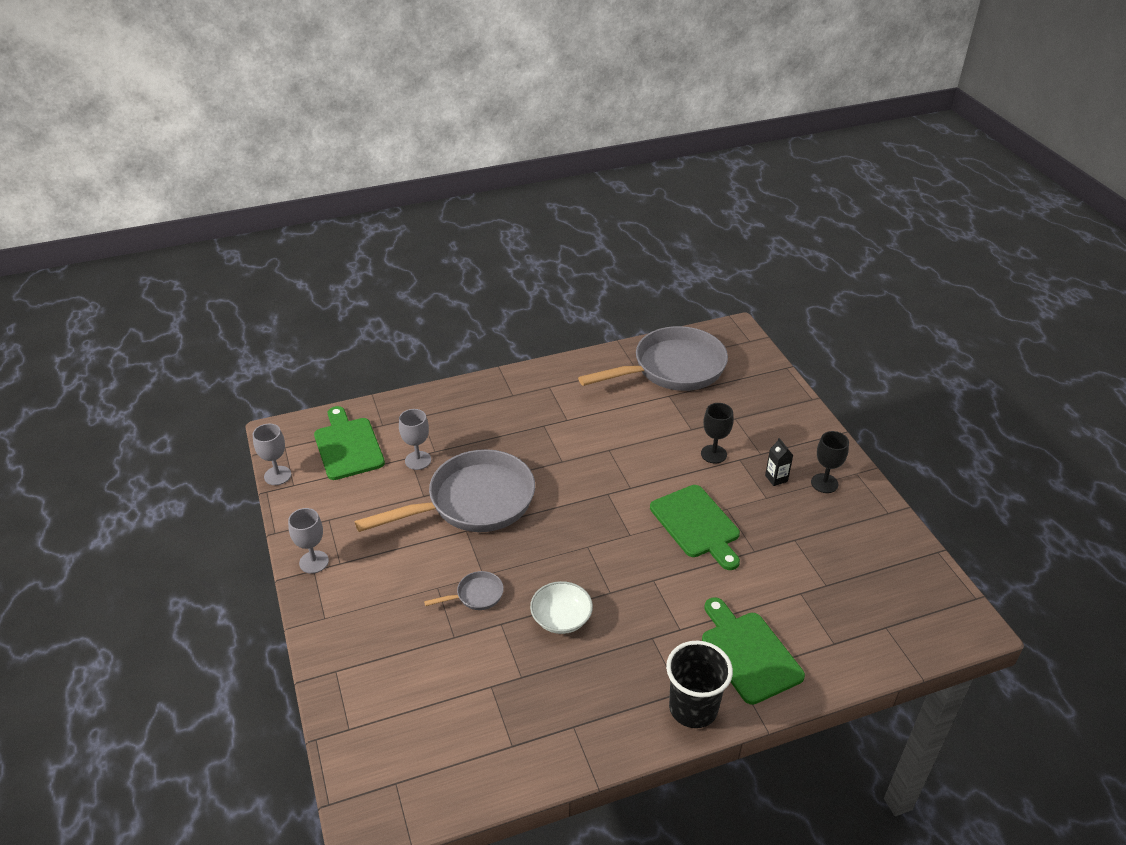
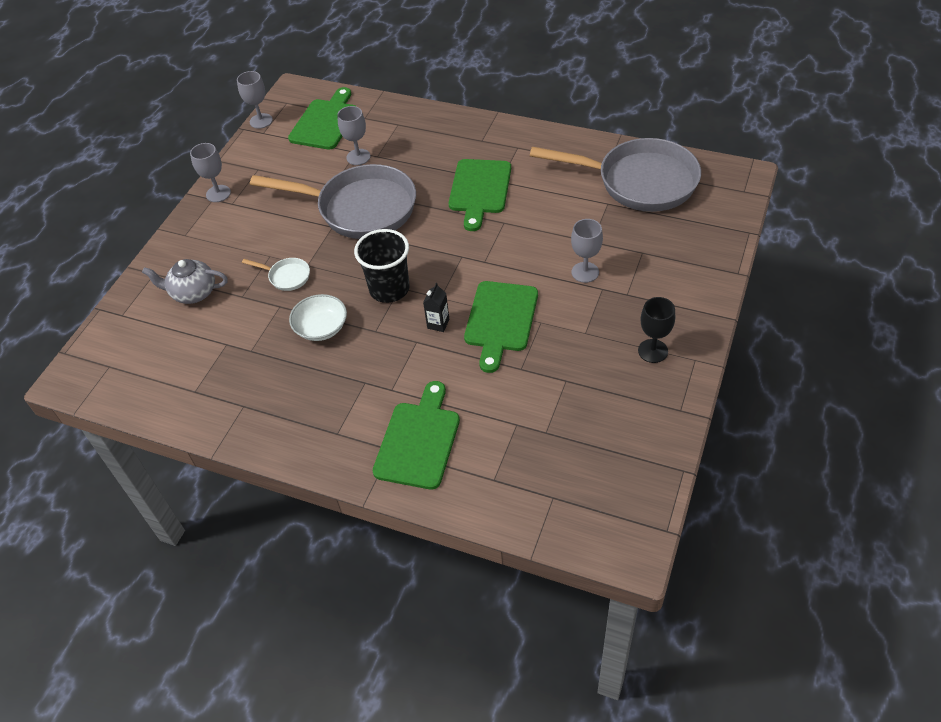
camera: 45 degrees right, 10 degrees up
grey pan [424,571,504,610] -> white pan [242,258,310,291]
black cup [666,641,733,728] -> black cup moved to [354,229,409,303]
black goblet [701,403,733,464] -> grey goblet [571,219,603,283]
black carton [765,438,793,486] -> black carton moved to [423,283,449,332]
none -> grey teapot [142,259,228,304]
none -> green cutting board [449,159,511,231]

